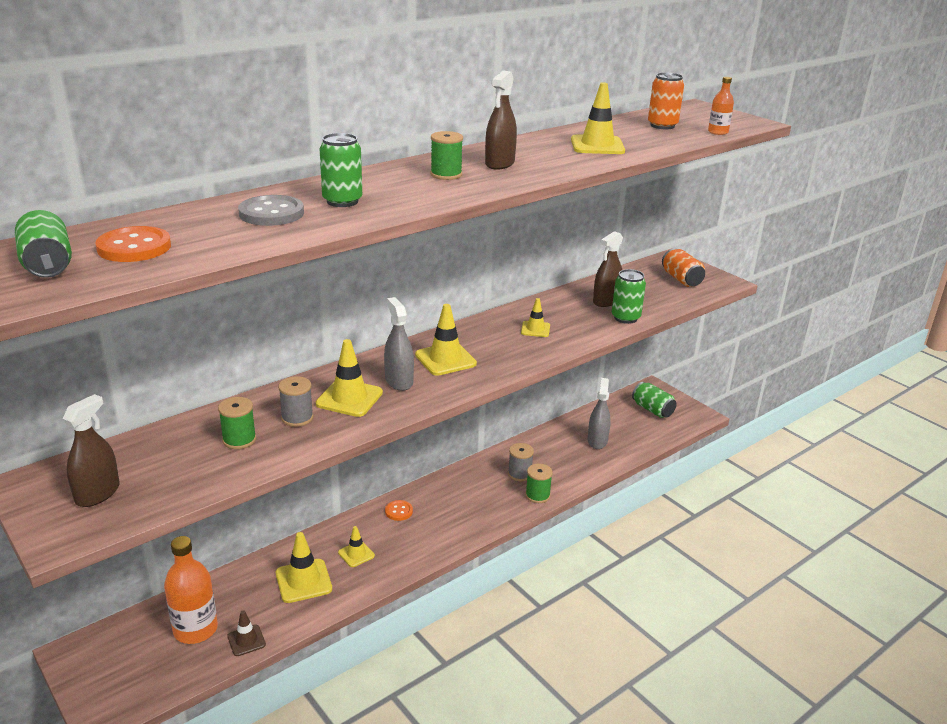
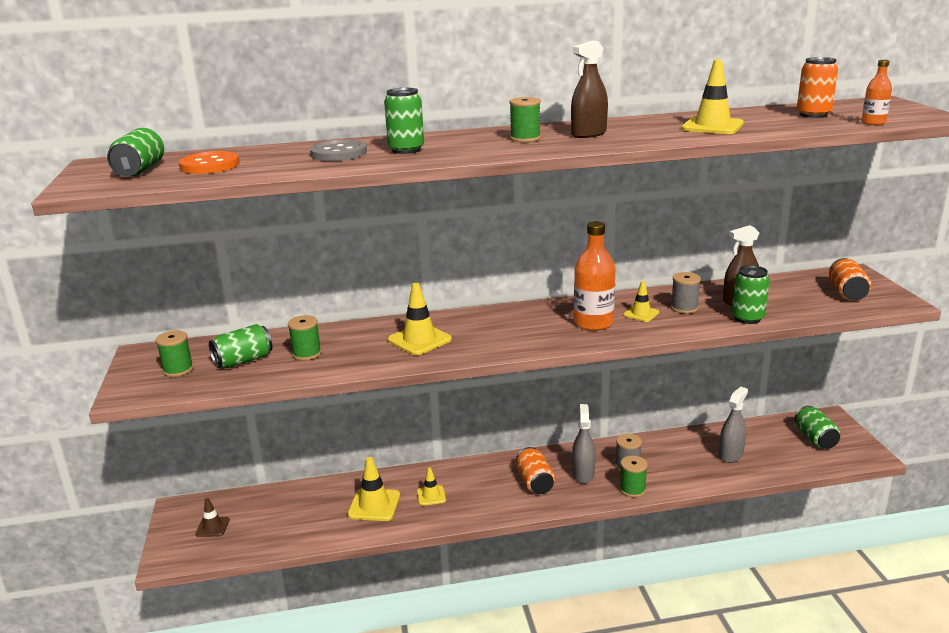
camera: 30 degrees right, 5 degrees down
brown spray bottle [63,394,120,507] -> green spool [156,330,194,377]
orange bottle [164,536,218,644] -> orange bottle moved to [574,221,616,331]
brown traffic cone [227,610,266,656] -> brown traffic cone moved to [196,498,230,537]
grey spool [278,376,314,427] -> grey spool moved to [671,272,701,314]
grey spray bottle [384,297,414,391] -> grey spray bottle moved to [572,404,596,484]
orange button [385,500,413,521] -> none
yellow traffic cone [415,304,477,376] -> none
none -> green can [209,324,273,368]
none -> orange can [516,447,555,494]

